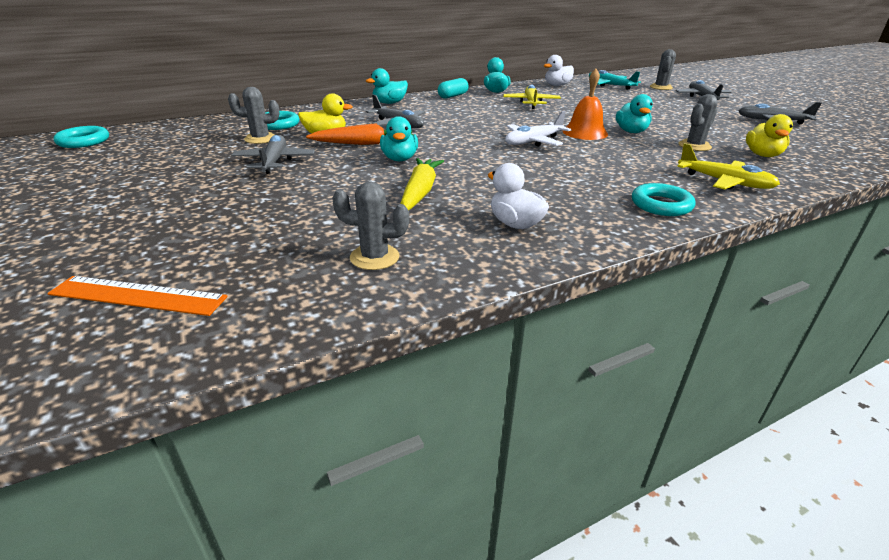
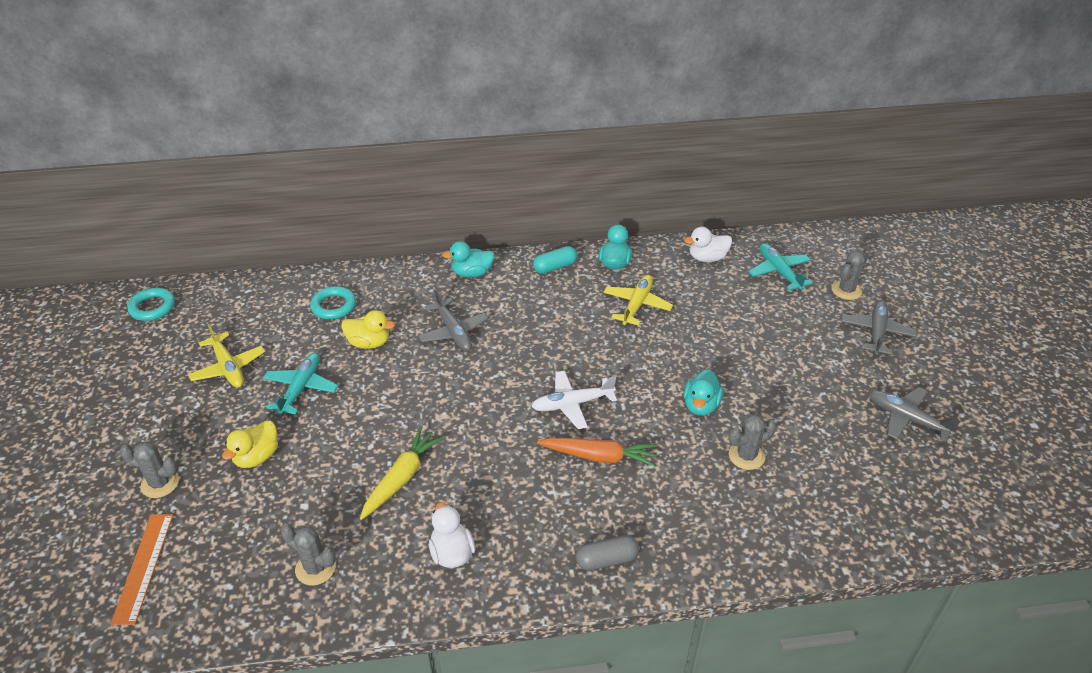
camera: 20 degrees right, 10 degrees up
orange ruler [47,276,228,316] -> orange ruler turned 60 degrees clockwise [111,514,173,625]
grey cactus [228,87,279,144] -> grey cactus moved to [120,441,179,498]
grey plane [231,135,315,174] -> turquoise plane [263,353,338,415]
orange carrot [306,123,414,145] -> orange carrot moved to [537,438,657,467]
turquoise duck [380,116,418,161] -> none
orange bell [563,69,608,140] -> none
turquoise ring [632,183,695,216] -> grey capsule [576,535,639,571]
yellow plane [677,143,780,189] -> yellow plane moved to [188,324,265,388]
yellow duck [746,114,793,157] -> yellow duck moved to [222,421,278,468]

